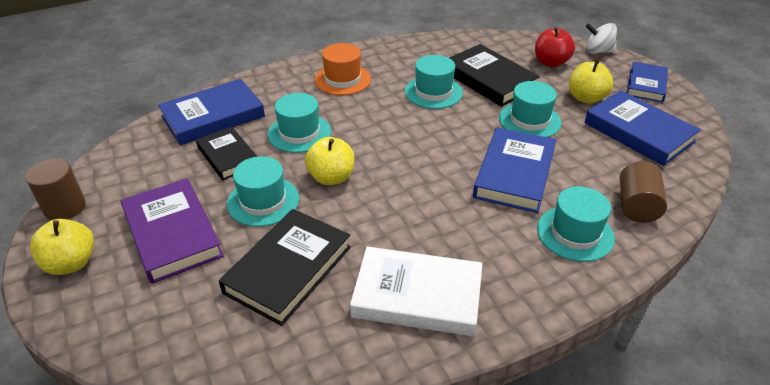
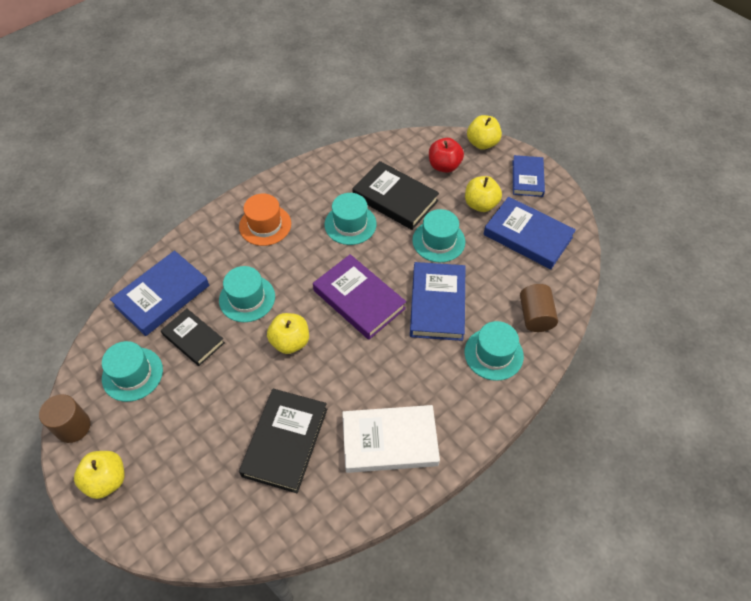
camera: 15 degrees left, 15 degrees up
purple book [121,178,224,284] -> purple book moved to [313,254,406,340]
turquoise hat [227,156,299,227] -> turquoise hat moved to [102,341,163,402]
white spinning top [586,23,617,54] -> yellow apple [467,115,502,150]

